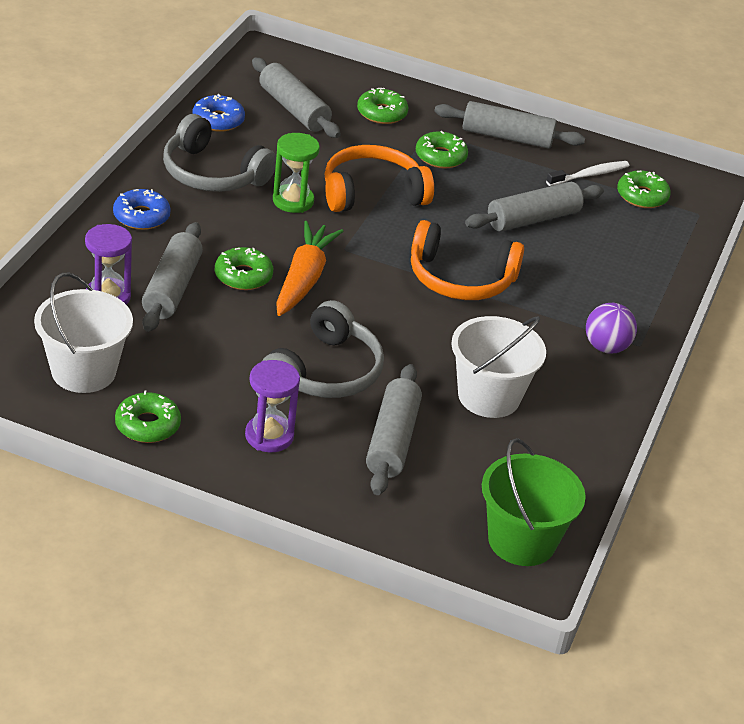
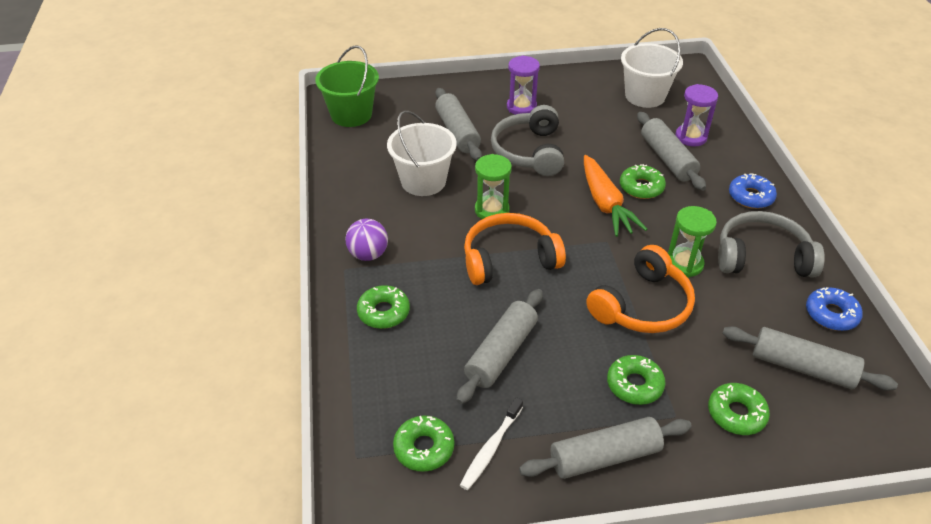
camera: 155 degrees right, 5 degrees up
green donut [115,390,181,443] -> green donut moved to [357,285,410,329]
none -> green hourglass [475,154,512,219]

